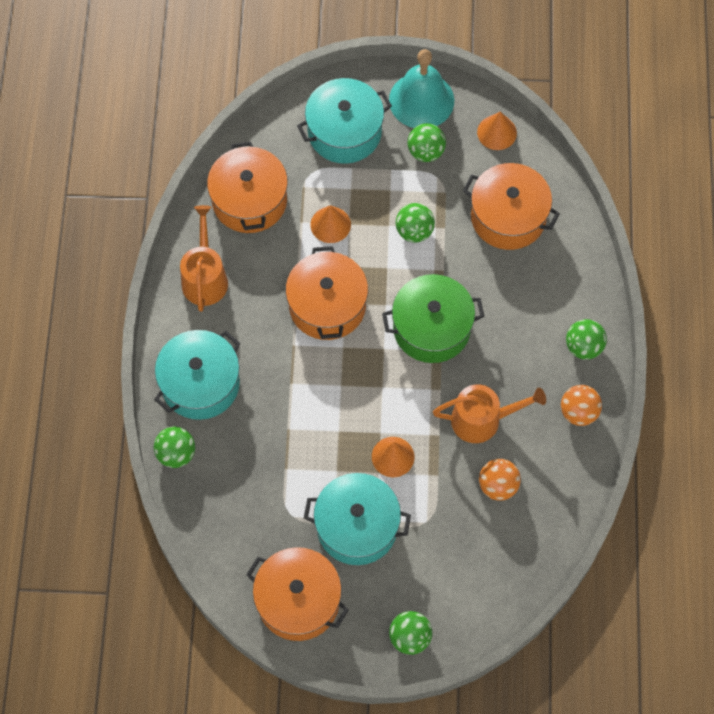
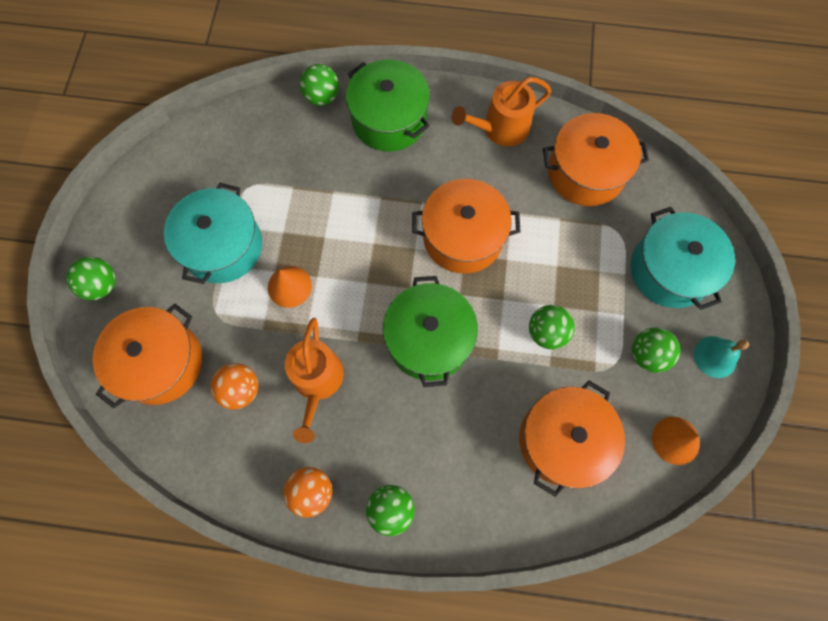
camera: 95 degrees right, 5 degrees up
turquoise pot [154,330,241,420] -> green pot [346,60,430,152]
orange watering can [180,205,228,312] -> orange watering can turned 150 degrees clockwise [452,77,551,147]
orange pot [246,547,349,641] -> orange pot moved to [93,304,202,408]
orange cone [311,205,351,243] -> none
turquoise bell [389,49,454,128] -> turquoise bell [694,336,749,378], size x0.56

